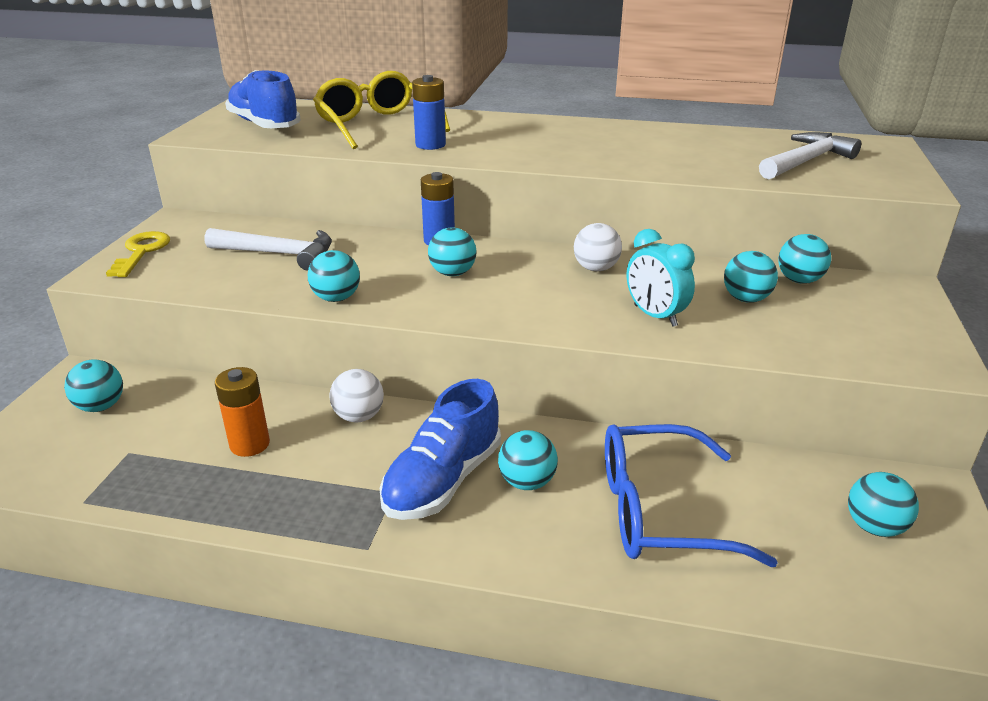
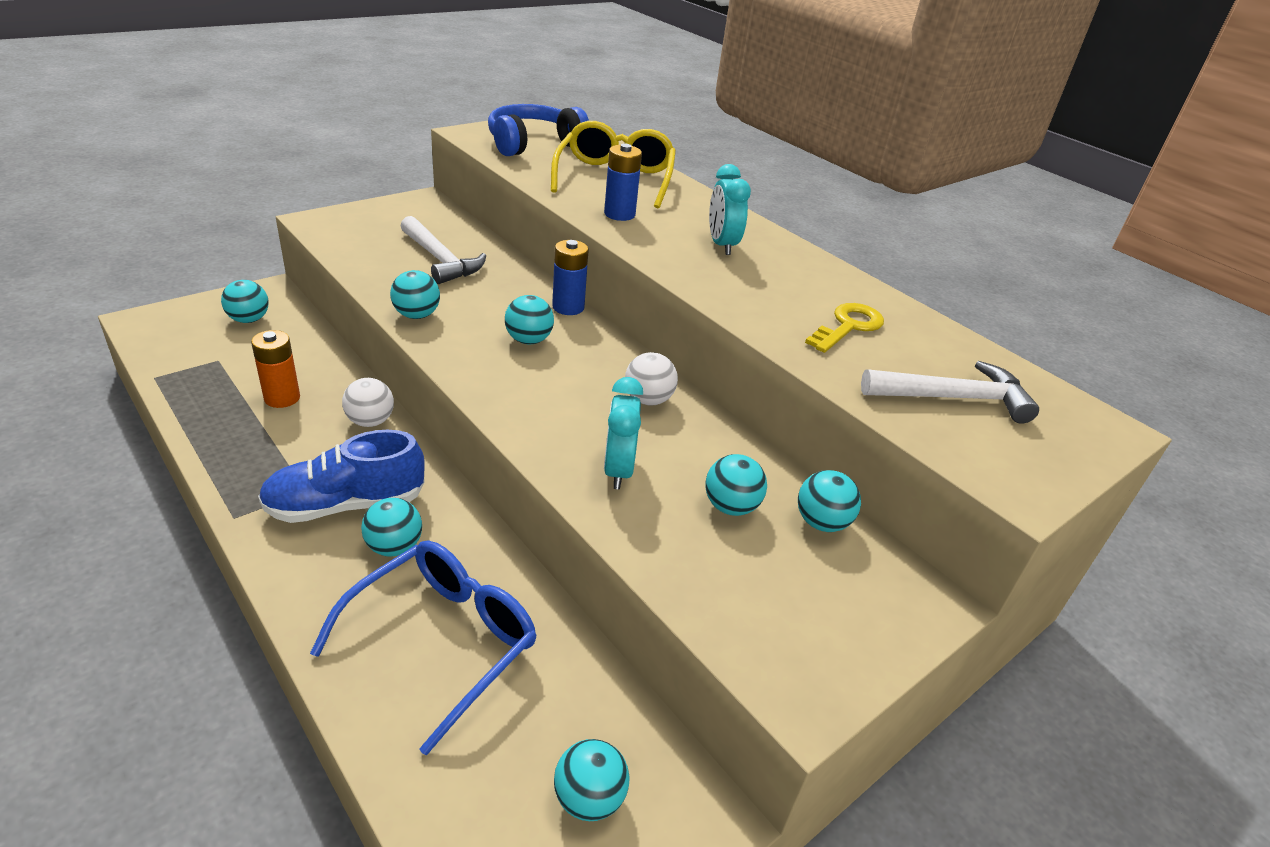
camera: 35 degrees right, 5 degrees up
yellow key [106,231,170,277] -> yellow key moved to [805,303,884,353]
blue shoe [225,70,301,128] -> blue headphones [488,104,589,156]
blue glasses [605,424,778,567] -> blue glasses turned 90 degrees clockwise [310,540,537,756]
none -> turquoise clock [709,164,751,255]

